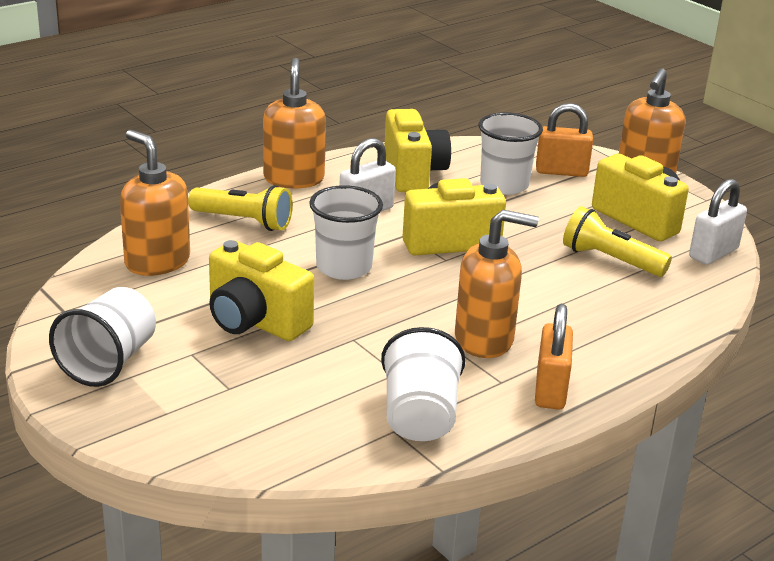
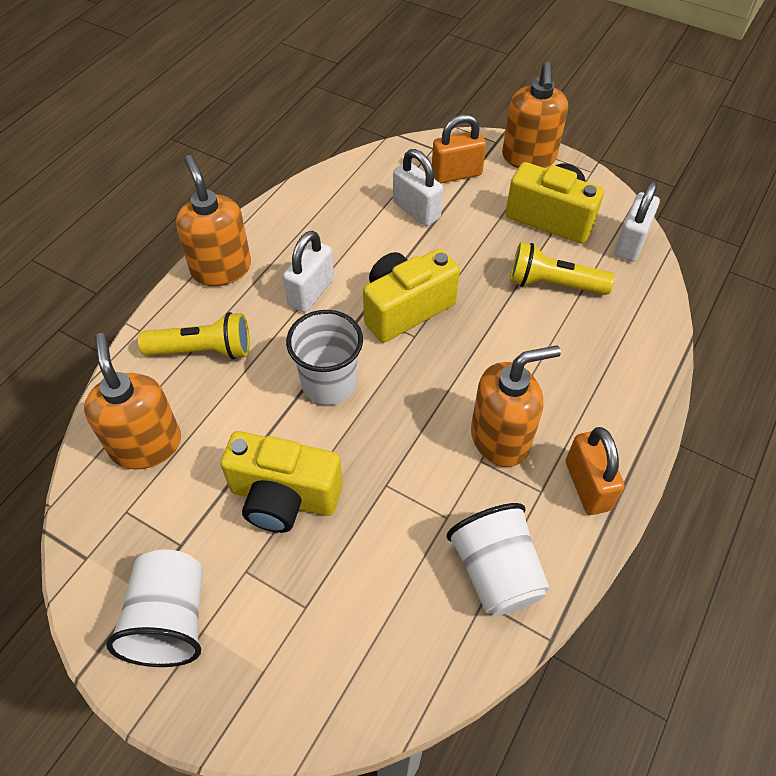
camera: 20 degrees left, 25 degrees up
orange soap dispenser [120,130,190,276] -> orange soap dispenser turned 45 degrees clockwise [84,333,181,470]
yellow camera [384,109,451,192] -> none
white cup [478,112,543,195] -> white padlock [393,149,443,226]

